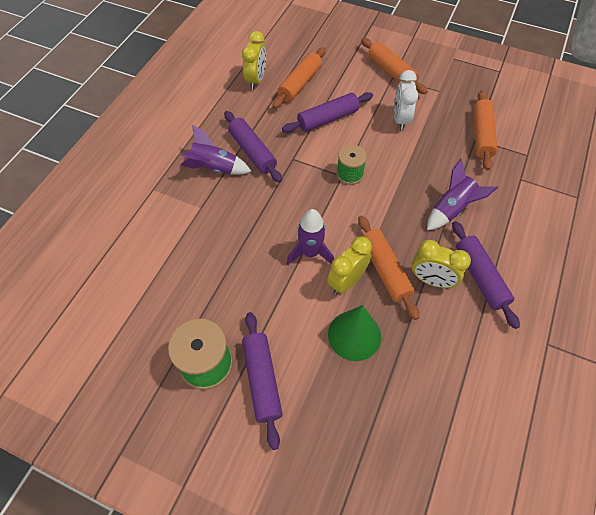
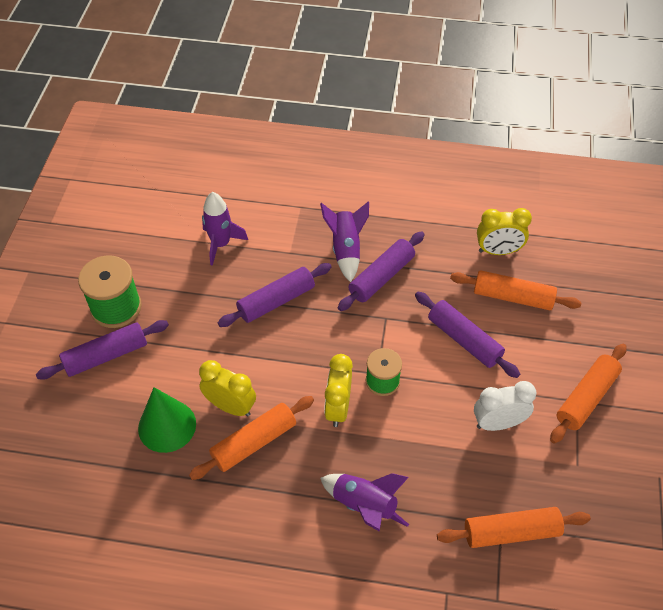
camera: 75 degrees right, 5 degrees down
purple rocket [287,209,334,265] -> purple rocket moved to [202,192,248,266]
yellow clock [412,240,471,288] -> yellow clock moved to [324,354,353,427]
purple rolling pin [452,221,520,329] -> purple rolling pin moved to [218,263,332,327]

